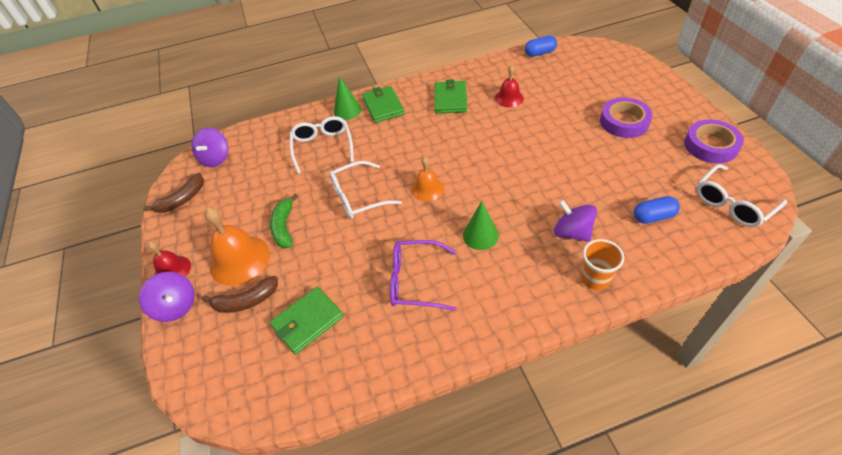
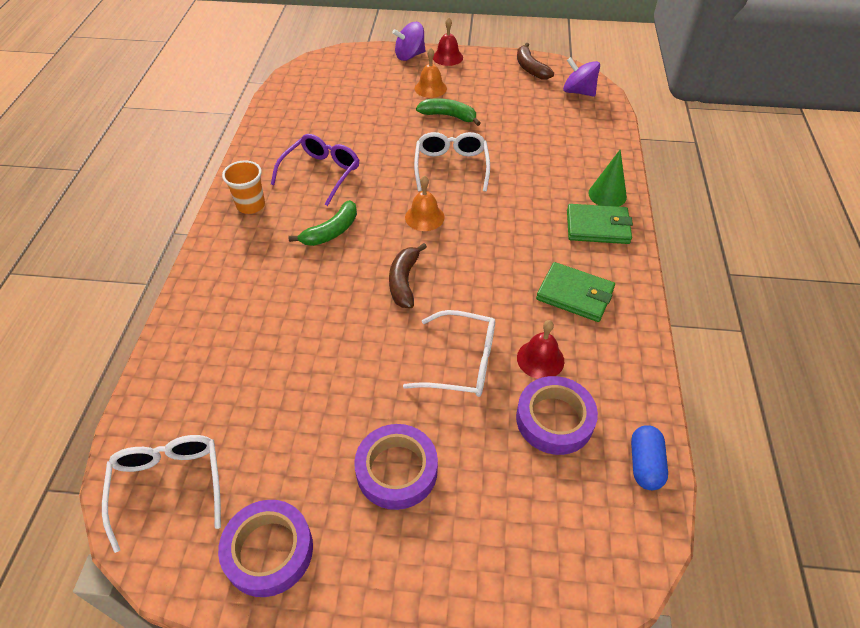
camera: 110 degrees right, 0 degrees up
brown banana [202,276,278,313] -> brown banana moved to [389,243,427,308]
orange bell [204,208,270,286] -> orange bell [415,48,447,98], size x0.59
green wallet [270,287,344,355] -> none
white glasses [290,116,354,174] -> white glasses moved to [403,310,495,397]
green cone [463,201,499,250] -> green banana [288,200,357,246]
purple spinning top [554,200,597,242] -> none
orange cup [581,239,624,290] -> orange cup moved to [222,160,265,214]
blue capsule [634,196,680,224] -> none
none -> purple tape [516,376,598,455]

